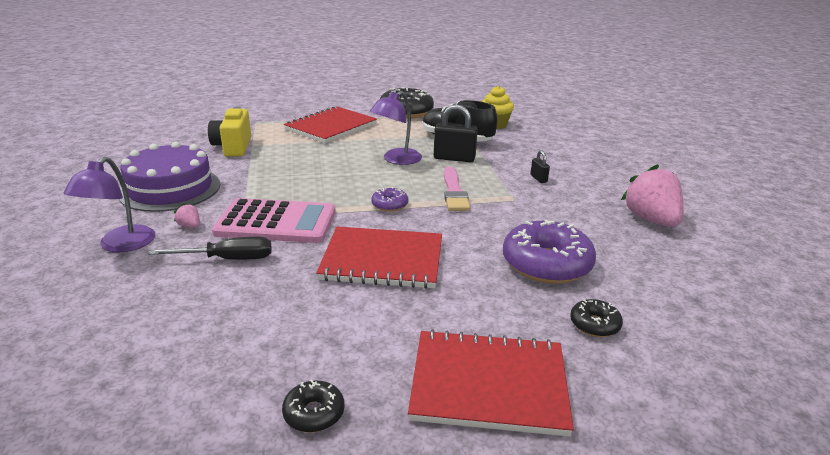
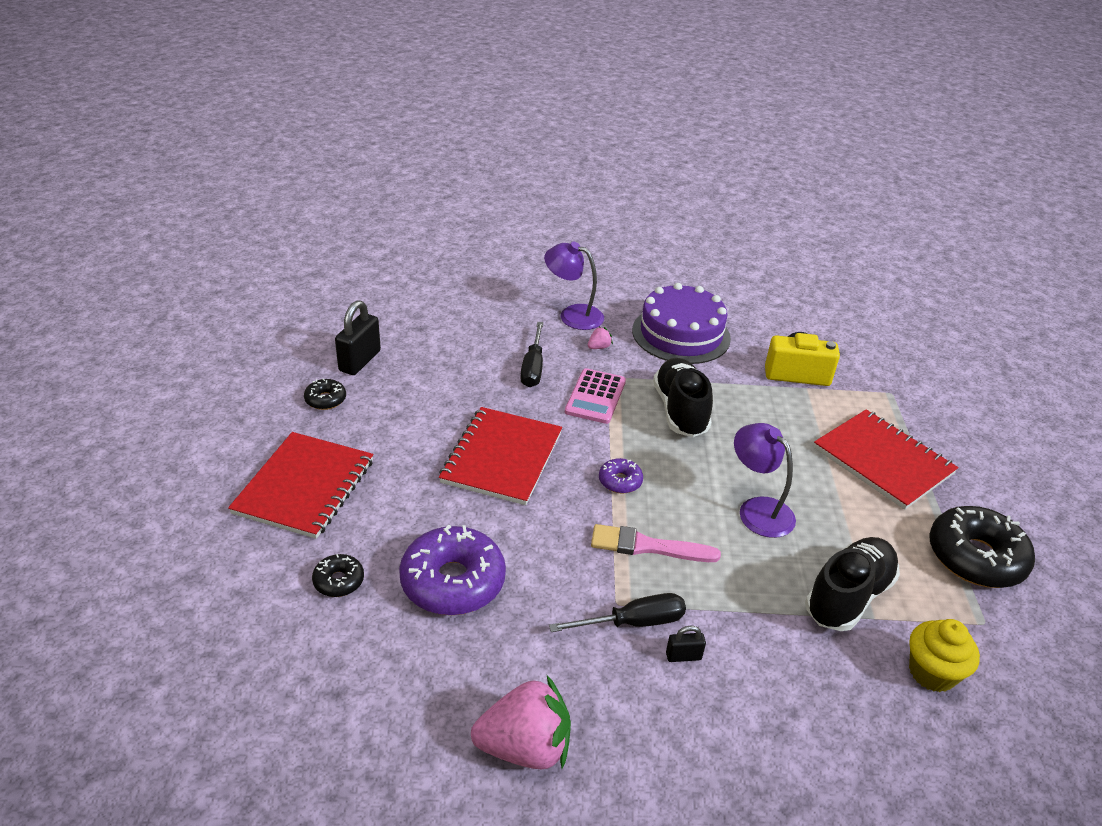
camera: 100 degrees right, 10 degrees up
pink calculator [212,198,336,243] -> pink calculator [565,368,626,424], size x0.66
black padlock [434,104,478,162] -> black padlock moved to [335,300,381,375]
none -> black screwdriver [549,593,686,632]
none -> black shoe [653,358,713,437]

